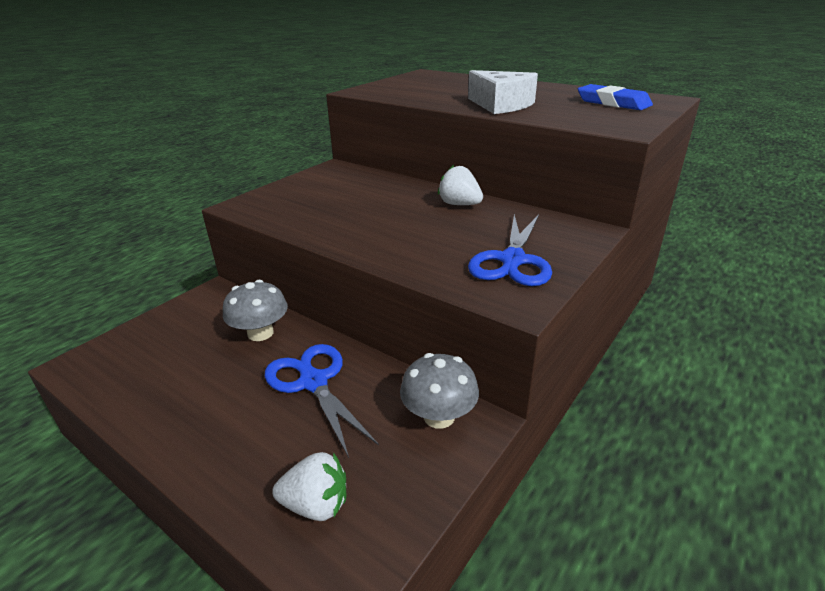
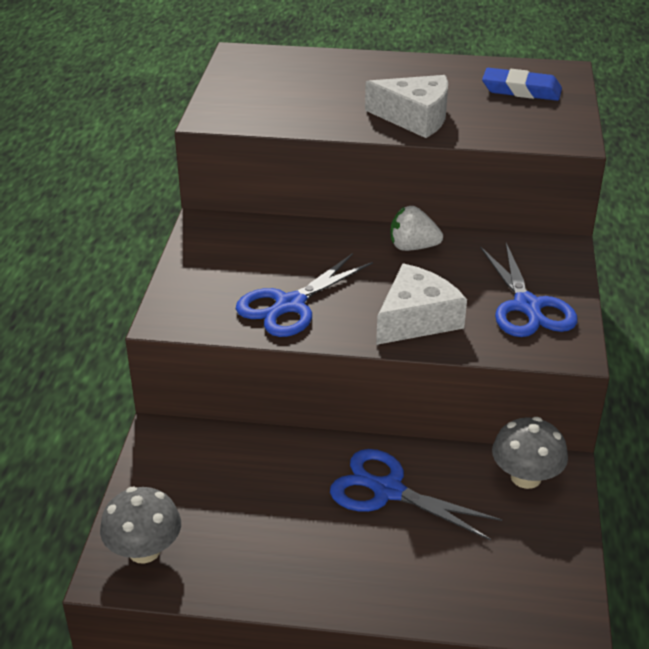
camera: 30 degrees left, 5 degrees up
grey mushroom [223,280,288,341] -> grey mushroom moved to [100,487,181,563]
white strawberry [272,452,346,521] -> none
none -> blue scissors [236,253,373,337]
none -> white cheese [376,264,467,345]

